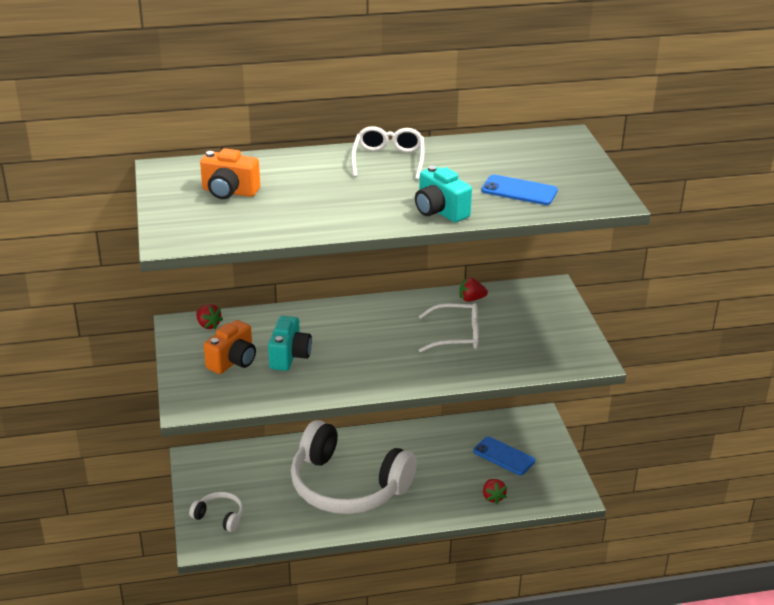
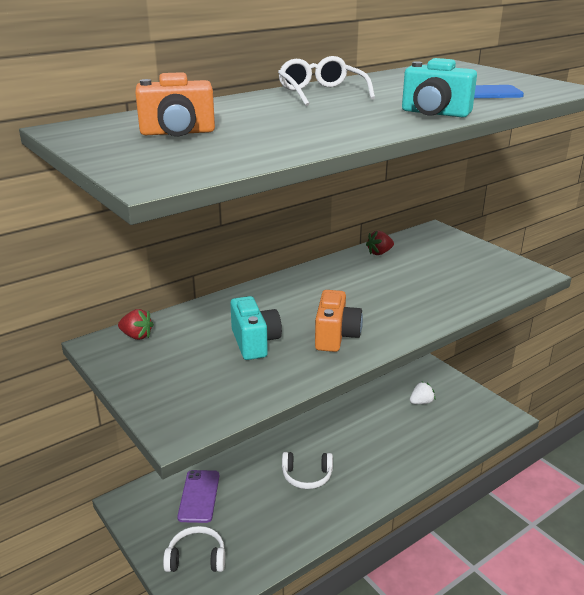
camera: 25 degrees left, 5 degrees down
orange camera [204,320,256,374] -> orange camera moved to [315,290,363,352]
white headphones [291,420,417,514] -> white headphones [282,452,333,489], size x0.41
white glasses [419,303,479,352] -> none
blue phone [473,436,535,475] -> white strawberry [410,381,435,404]
red strawberry [483,479,507,504] -> none
none -> purple phone [177,470,219,523]

